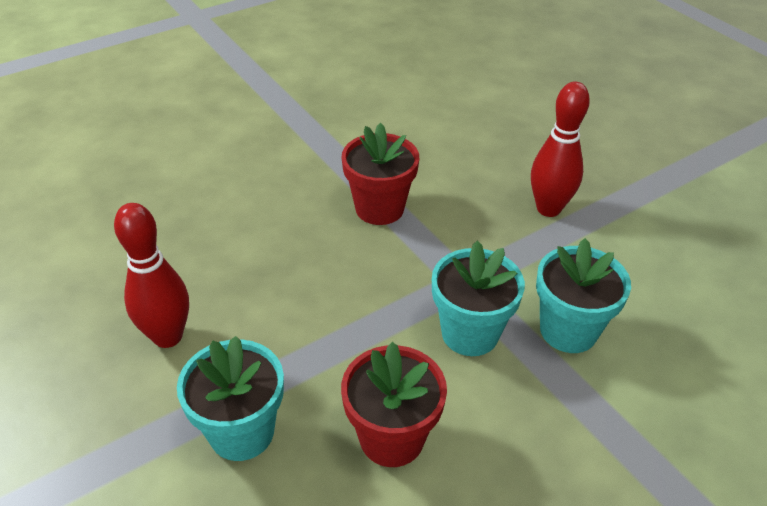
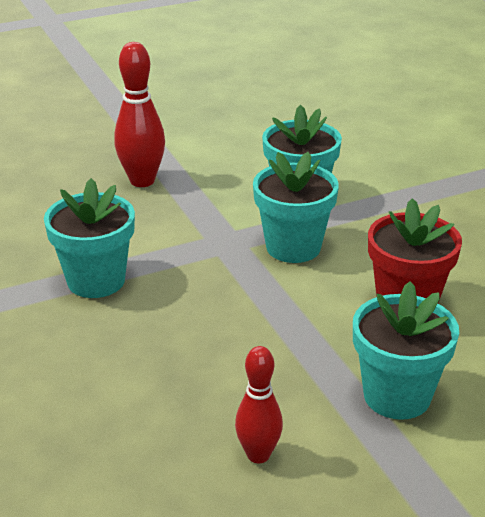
camera: 80 degrees left, 10 degrees down
red bowling pin [114,203,189,348] -> red bowling pin [235,346,283,463], size x0.65
red flower pot [342,123,419,225] -> turquoise flower pot [44,178,135,298]

